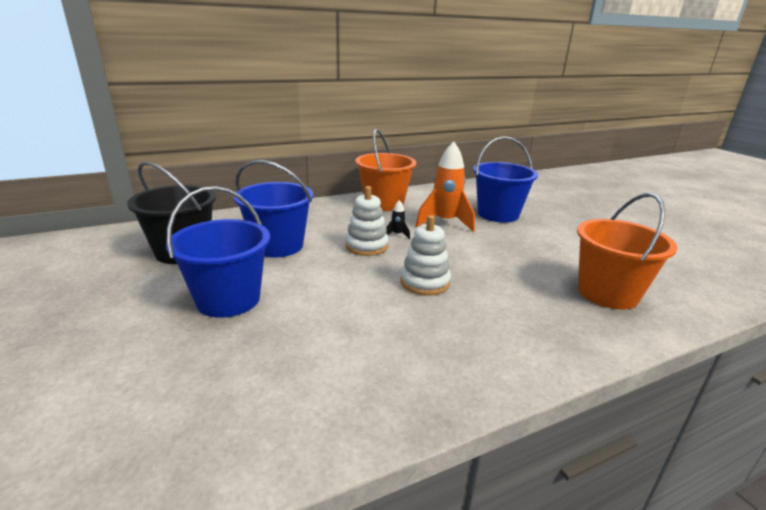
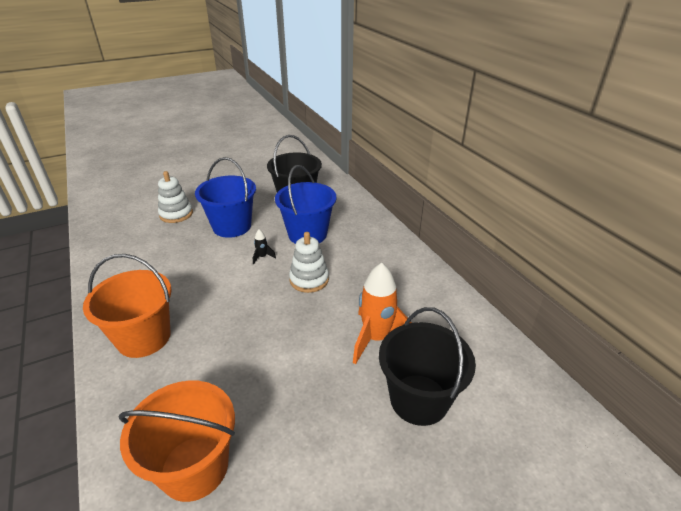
camera: 90 degrees right, 10 degrees up
orange bucket [355,129,416,211] -> orange bucket moved to [83,254,172,358]
black rocket [386,200,410,239] -> black rocket moved to [253,229,276,264]
white stacking toy [401,215,451,296] -> white stacking toy moved to [158,171,193,223]
blue bucket [473,137,538,223] -> black bucket [379,307,476,426]

